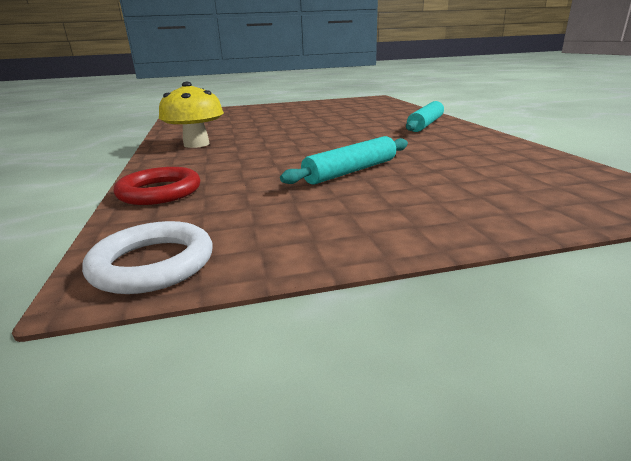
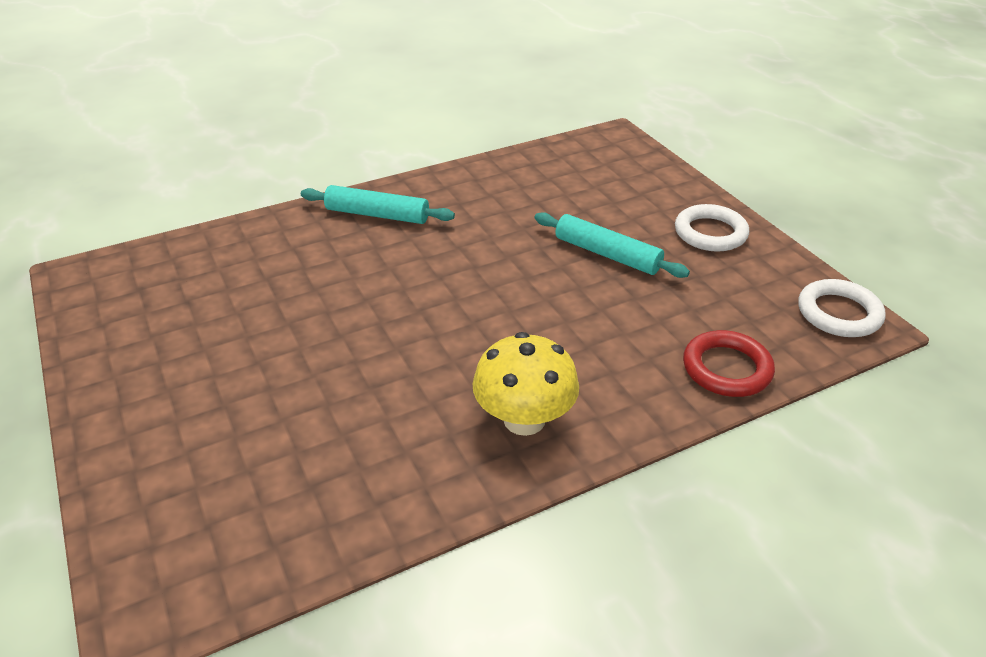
camera: 105 degrees left, 15 degrees up
none -> white ring [675,204,749,252]

